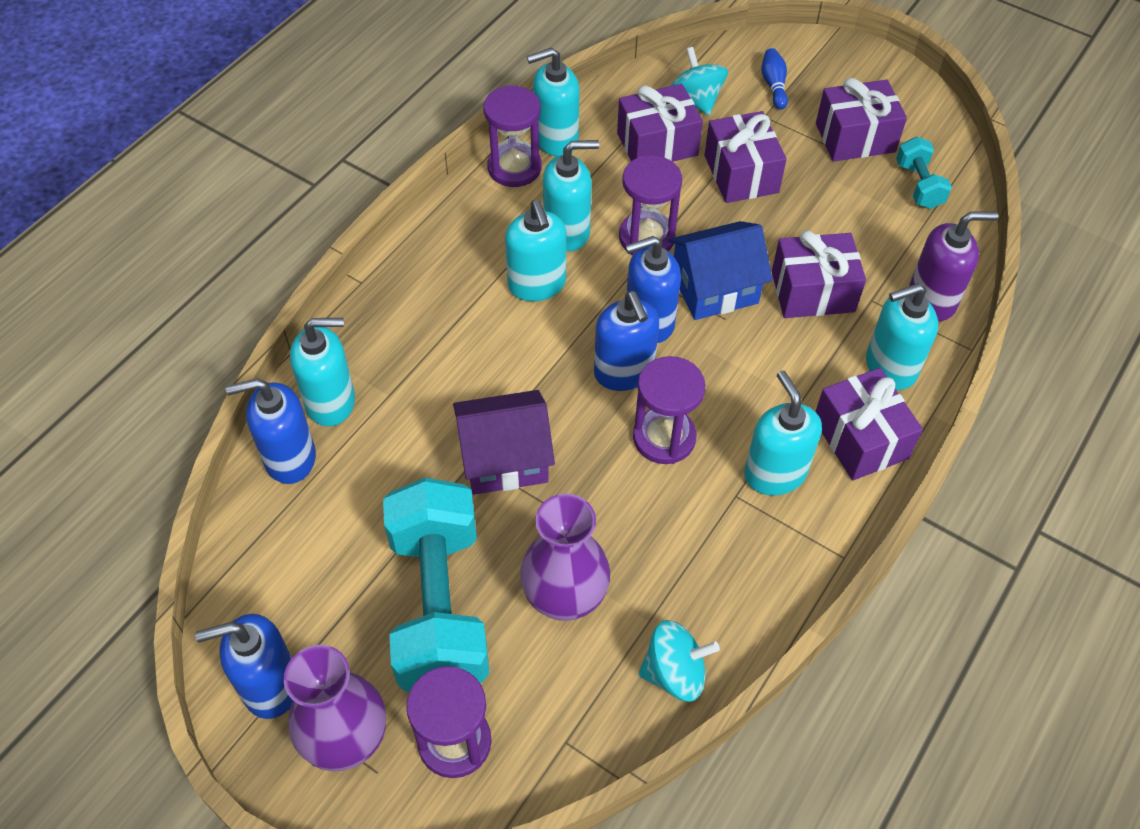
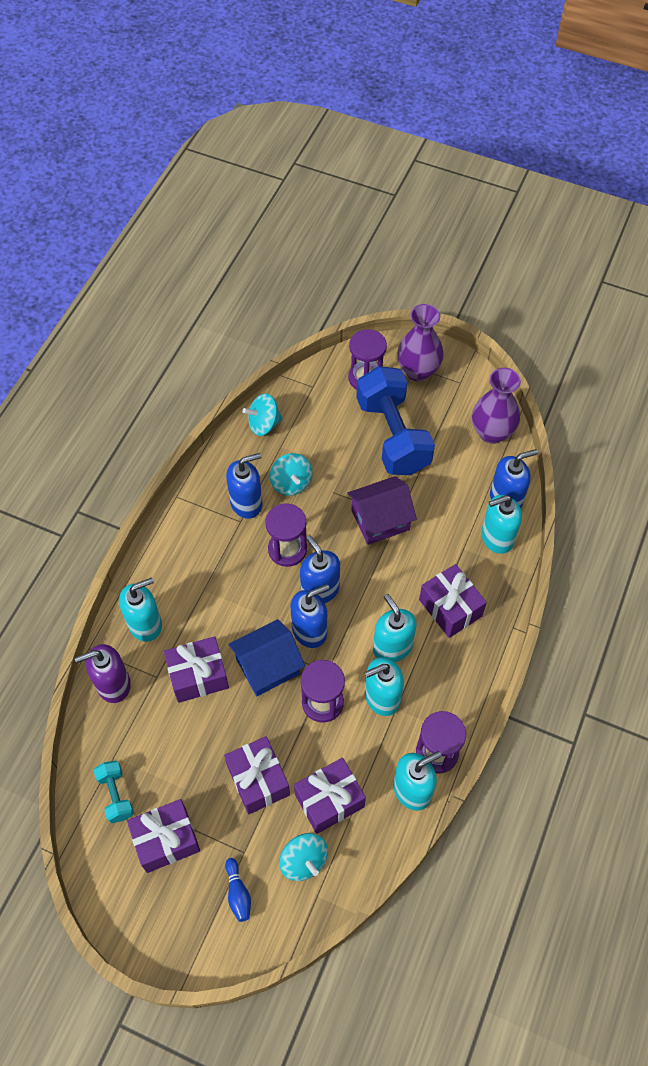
camera: 170 degrees right, 5 degrees up
blue soap dispenser [195,614,293,719] -> blue soap dispenser moved to [226,453,263,519]
turquoise dumbbell [383,478,489,691] -> blue dumbbell [356,366,435,475]
purple vase [520,494,610,621] -> purple vase moved to [472,368,521,444]
turquoise soap dispenser [744,371,822,495] -> none
purple gift [815,368,923,480] -> purple gift moved to [419,564,487,638]
none -> turquoise spinning top [270,453,312,496]

